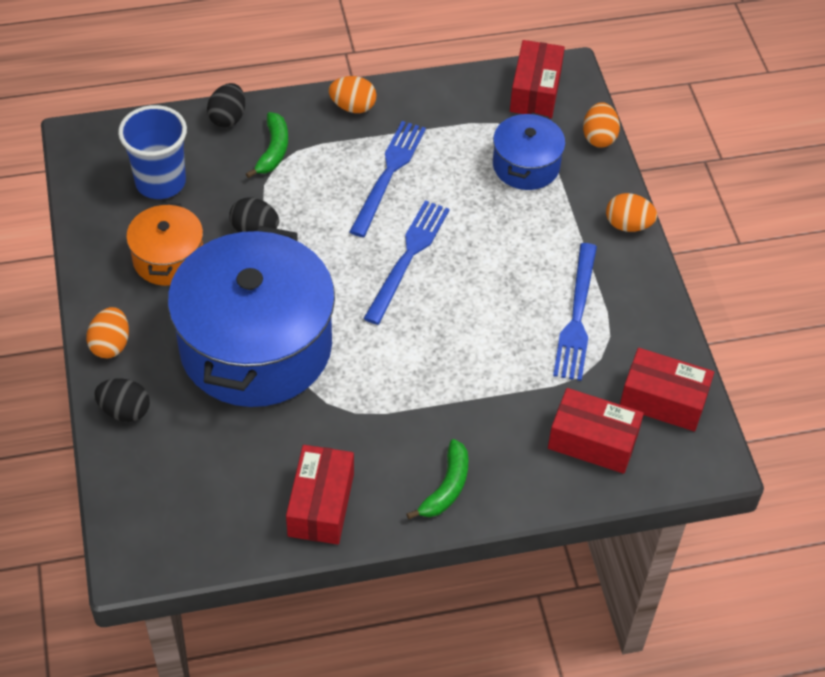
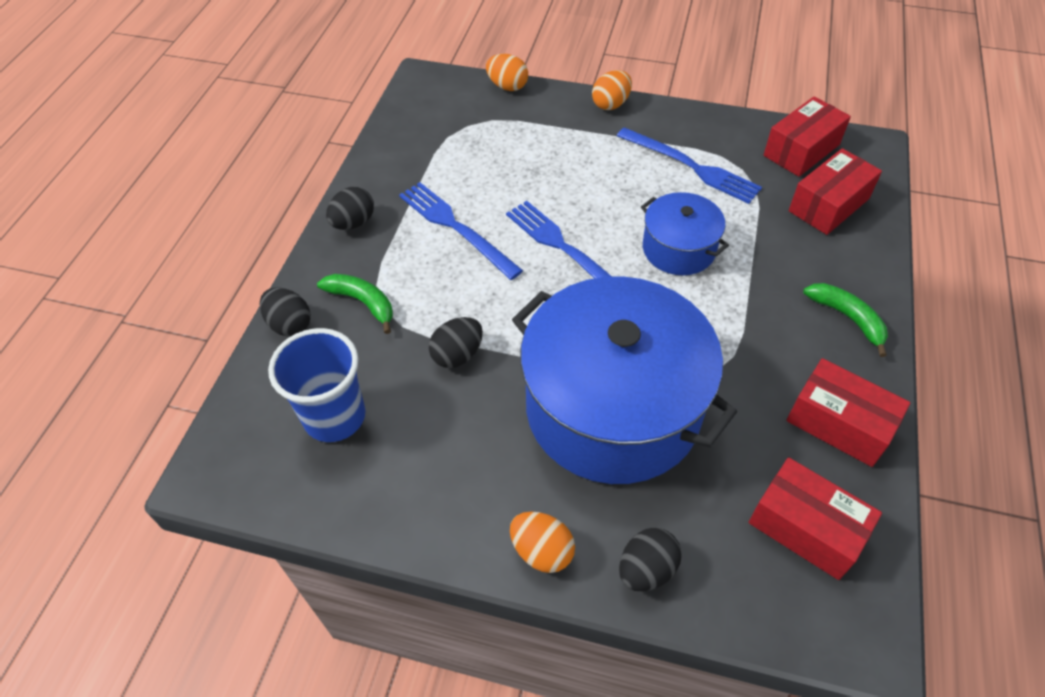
camera: 60 degrees left, 0 degrees up
orange pot [126,203,203,286] -> none
orange egg [329,76,376,113] -> black egg [326,187,374,230]
blue pot [493,113,565,190] -> blue pot moved to [641,192,729,275]
red box [510,40,565,118] -> red box moved to [749,457,882,580]

